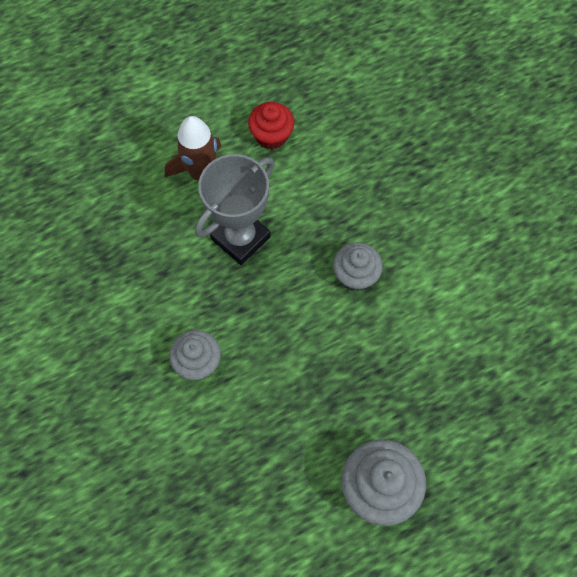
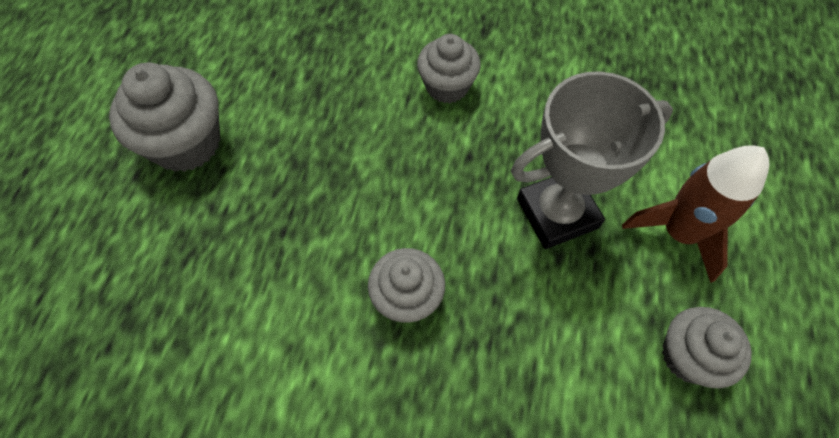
camera: 130 degrees right, 5 degrees down
grey trophy [195,154,275,265] -> grey trophy turned 75 degrees clockwise [511,71,673,249]
red cupcake [248,102,294,150] -> grey cupcake [662,307,752,388]

